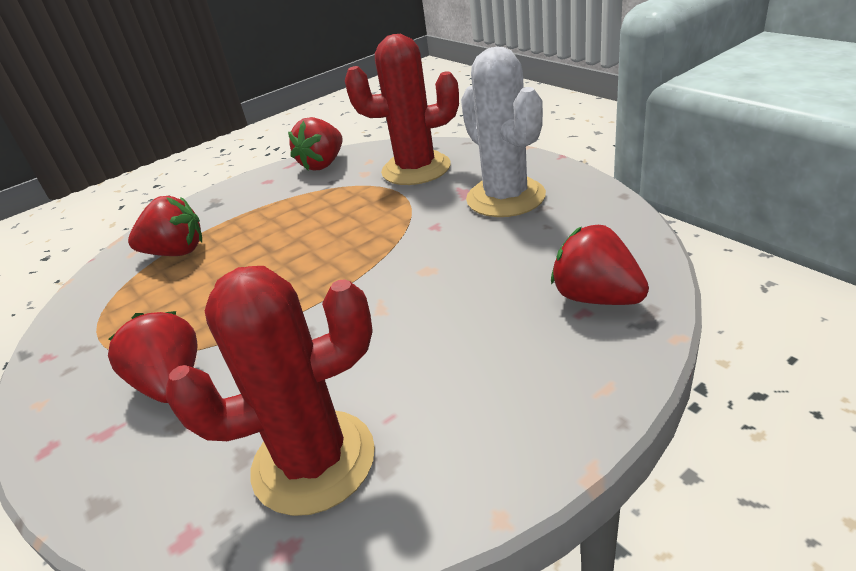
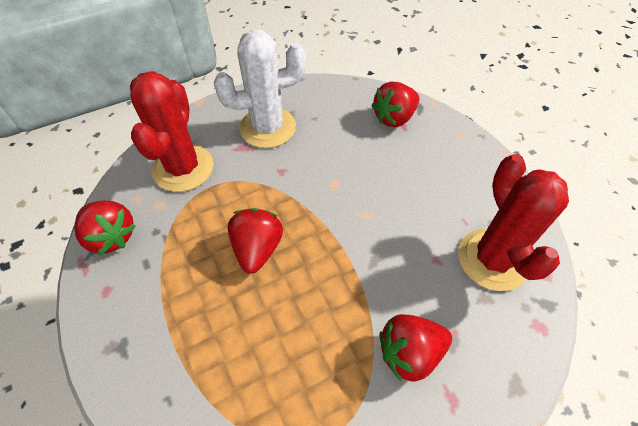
camera: 85 degrees left, 20 degrees up
red strawberry [128,196,202,256] -> red strawberry moved to [228,208,283,274]

